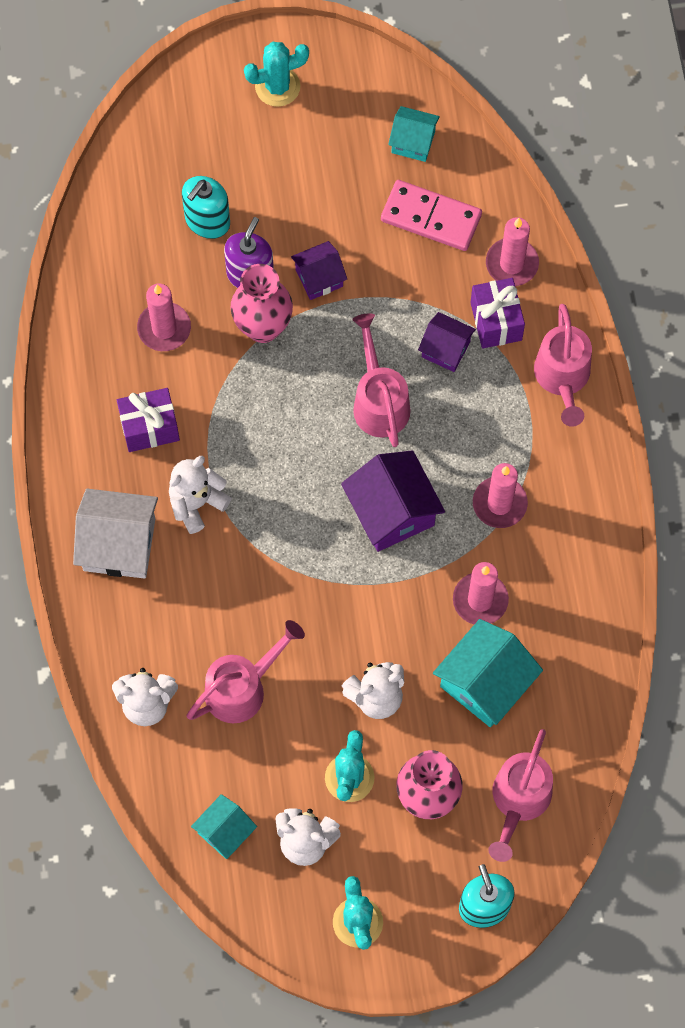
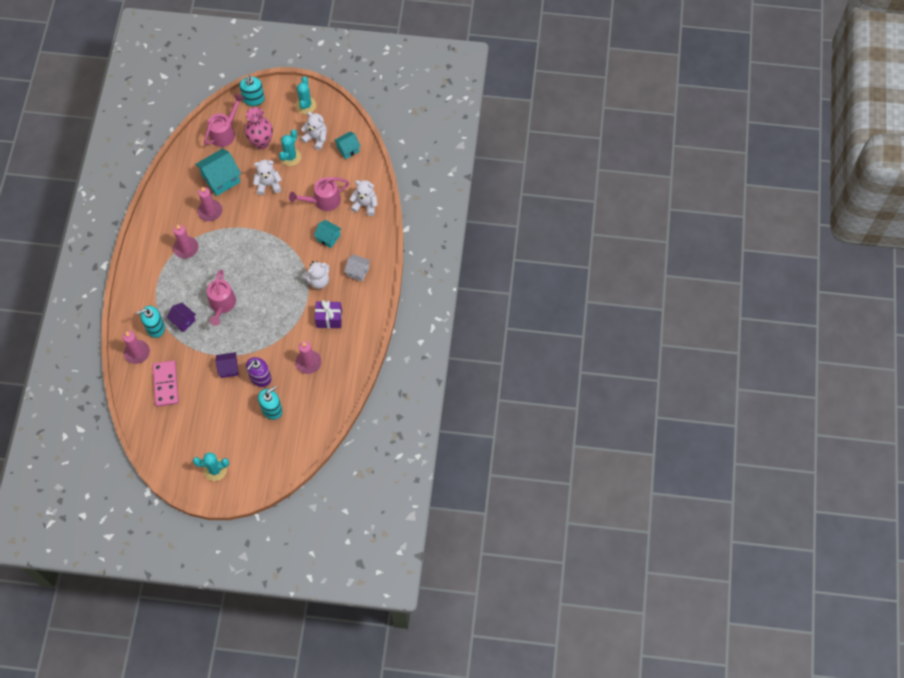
camera: 165 degrees left, 5 degrees down
white house [73,489,158,579] -> white house [344,254,370,282], size x0.59
pink vase [231,264,293,343] -> none
purple house [341,450,445,552] -> none
pink domino [381,180,482,251] -> pink domino turned 45 degrees clockwise [152,361,179,407]
turquoise house [388,106,440,162] -> turquoise house moved to [314,220,342,248]
purple gift [470,278,525,349] -> turquoise soap dispenser [136,306,165,338]
pink watering can [534,304,592,427] -> none

